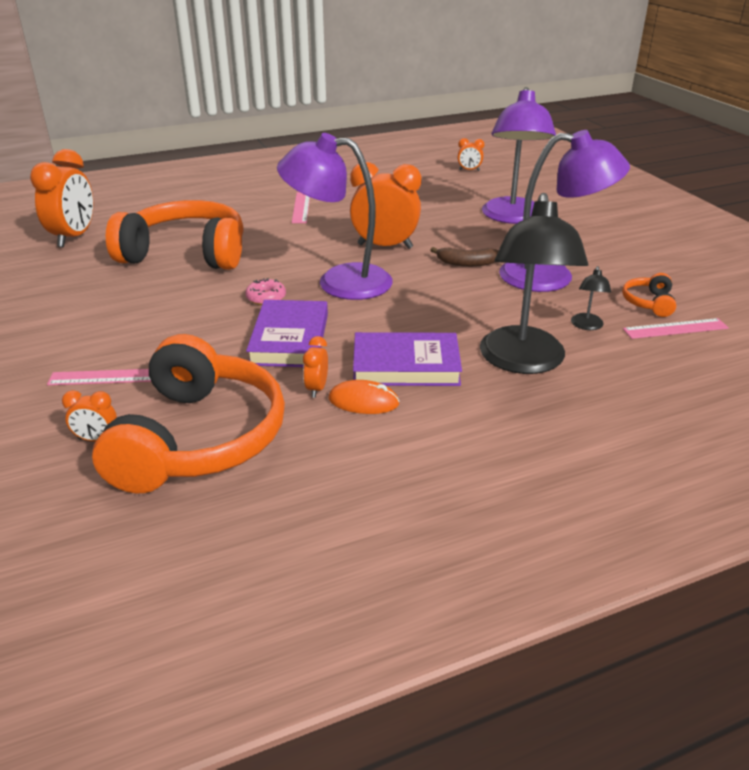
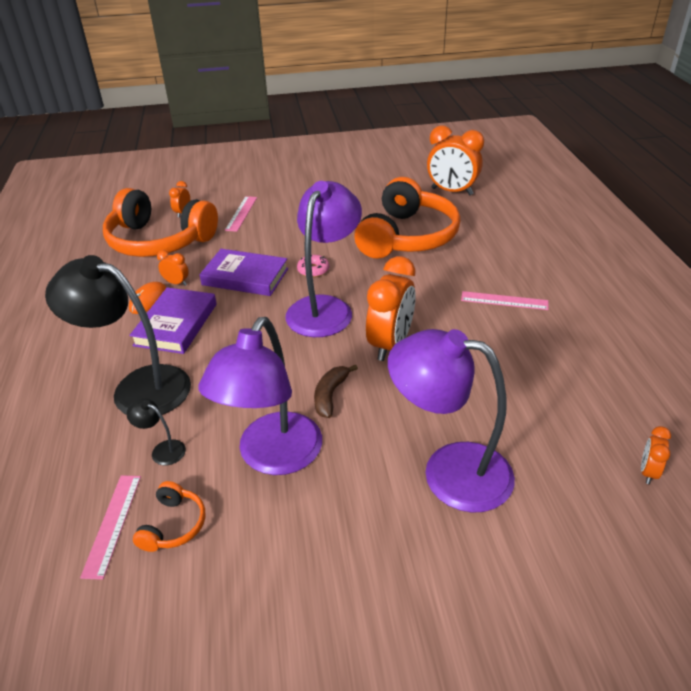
camera: 105 degrees right, 5 degrees up
orange headphones [622,273,676,317] -> orange headphones turned 75 degrees clockwise [133,481,206,552]

